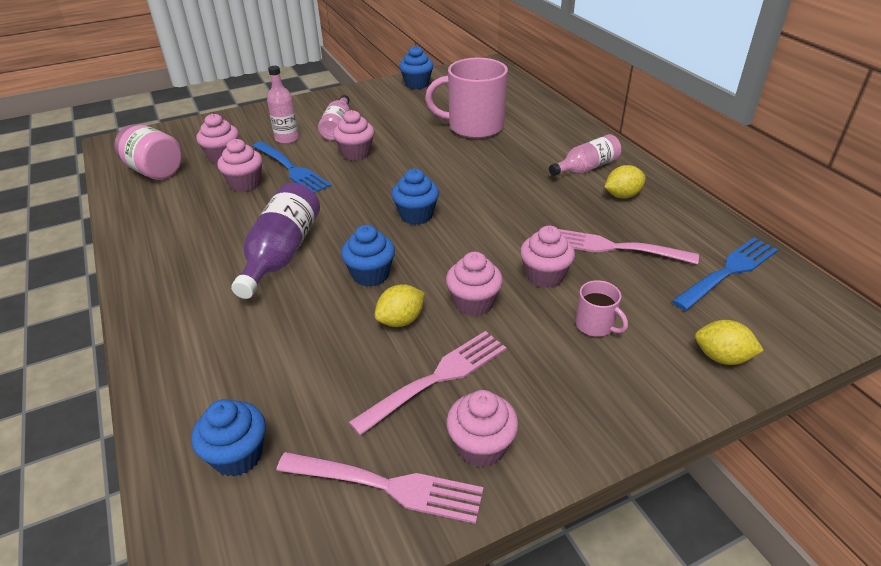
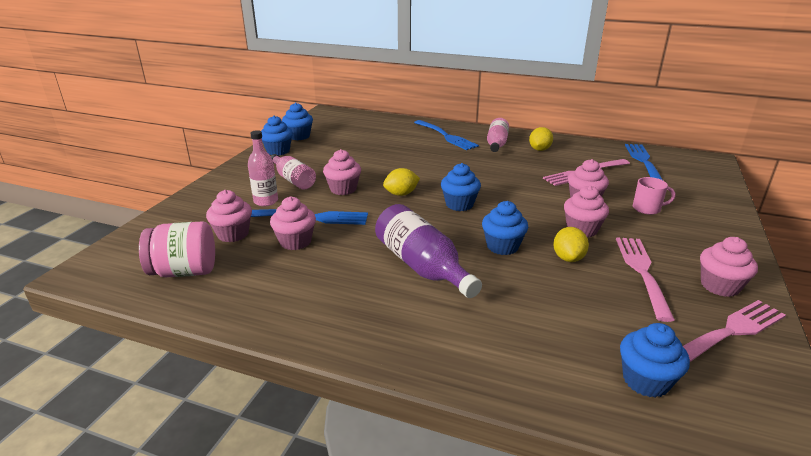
camera: 45 degrees left, 10 degrees down
pink mug [425,58,508,139] -> none
yellow lemon [695,320,764,365] -> yellow lemon moved to [383,168,420,196]
none -> blue cupcake [261,116,293,156]
none -> blue fork [414,120,479,150]

